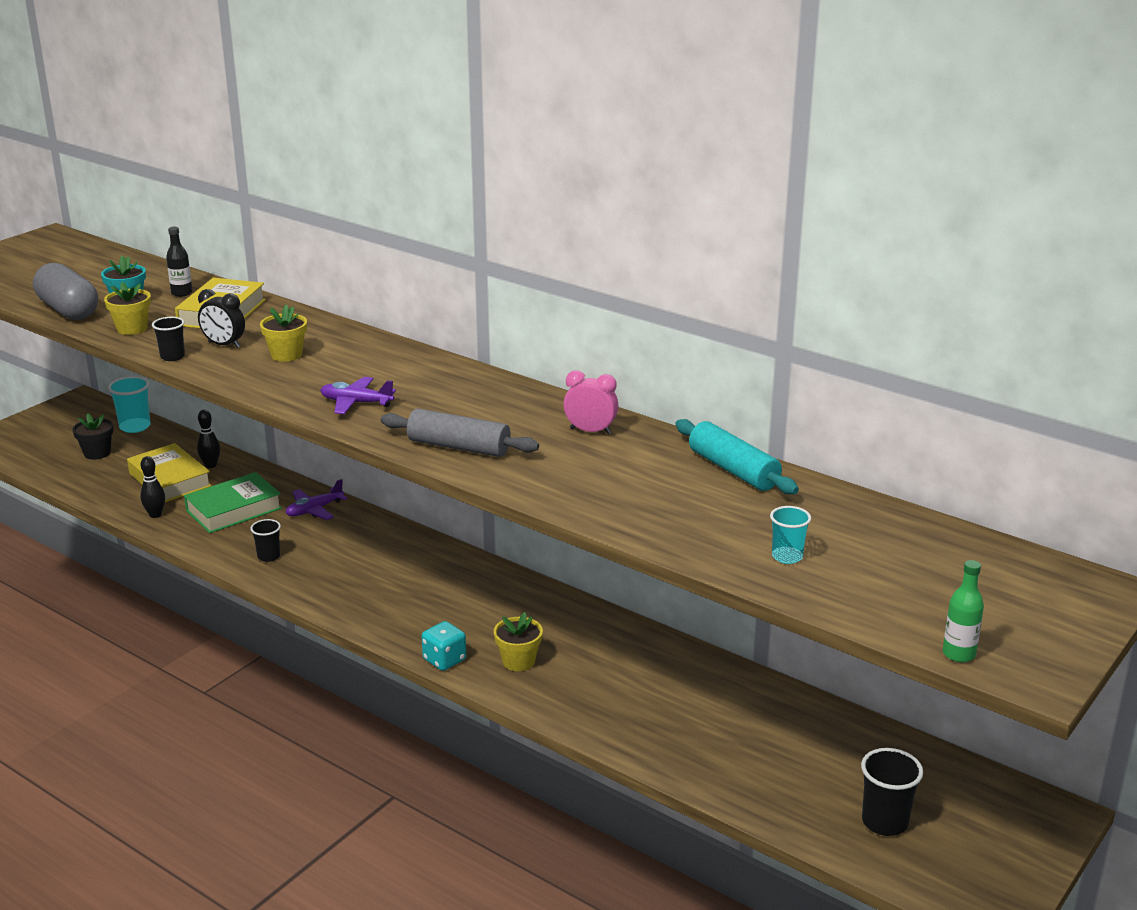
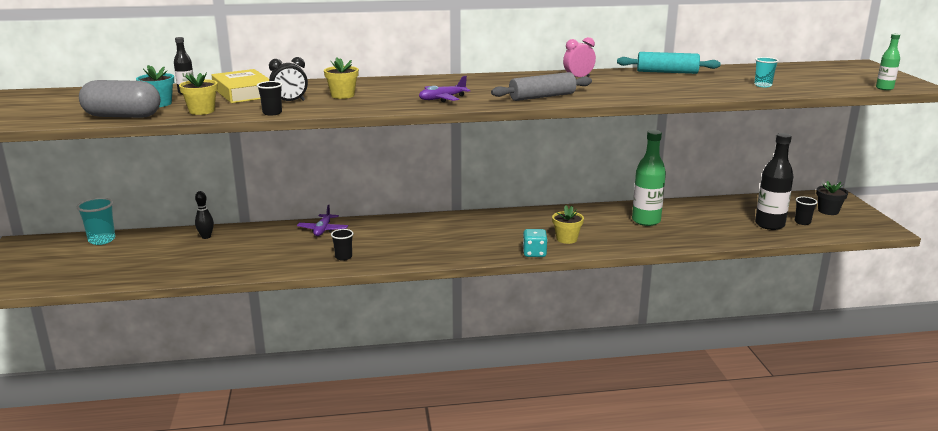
camera: 45 degrees left, 5 degrees down
black flower pot [73,414,113,460] -> black flower pot moved to [816,181,848,215]
yellow book [127,443,212,502] -> none
black bowling pin [140,456,165,518] -> none
green book [184,472,282,533] -> none
black cup [861,748,923,836] -> black cup [795,196,817,225], size x0.64
none -> green bottle [632,130,666,226]
none -> black bottle [755,133,793,230]

